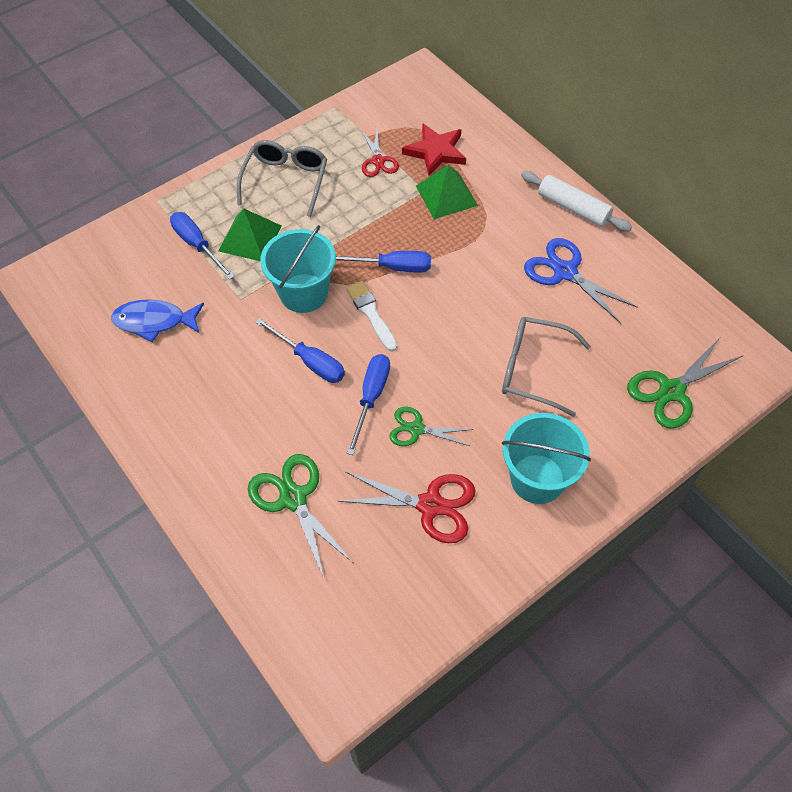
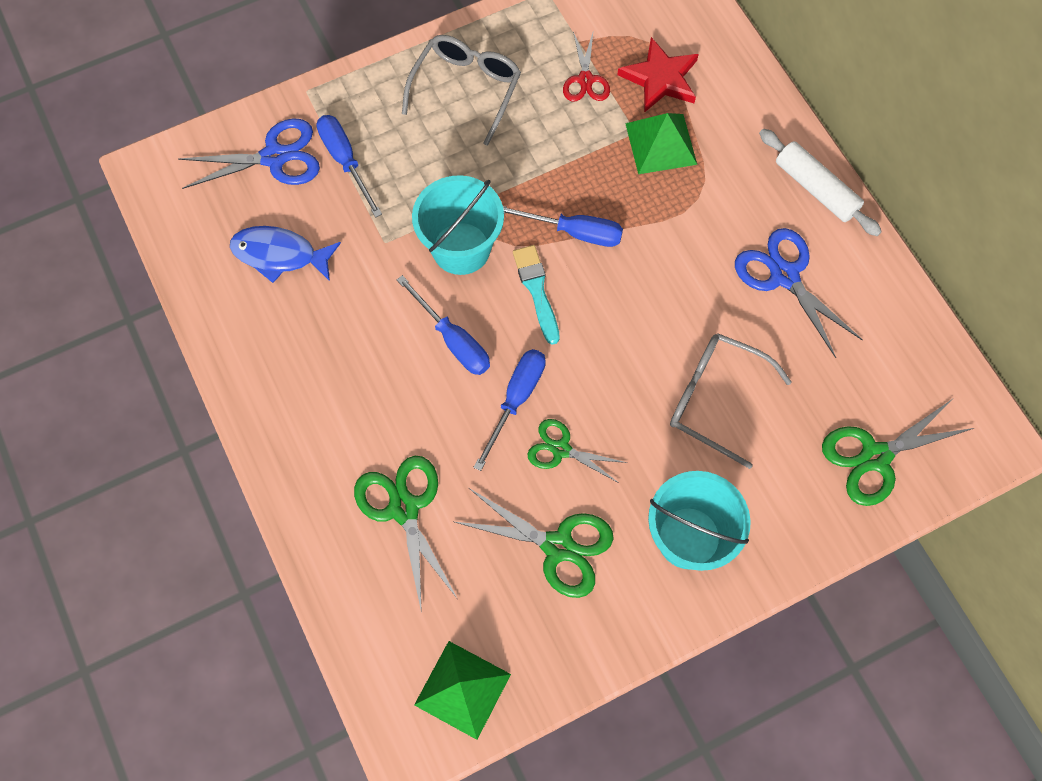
camera: 10 degrees right, 10 degrees up
green pyramid [218,208,282,261] -> green pyramid moved to [414,641,511,740]
red scissors [337,472,476,543] -> green scissors [455,488,614,598]
white brush [346,281,397,352] -> turquoise brush [513,245,560,345]
none -> blue scissors [178,118,320,189]

